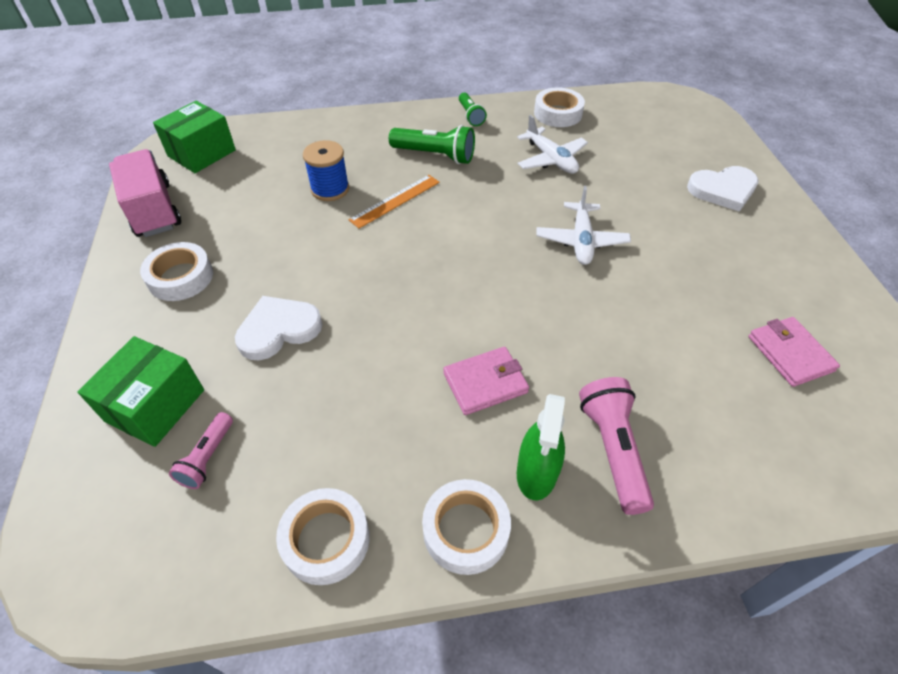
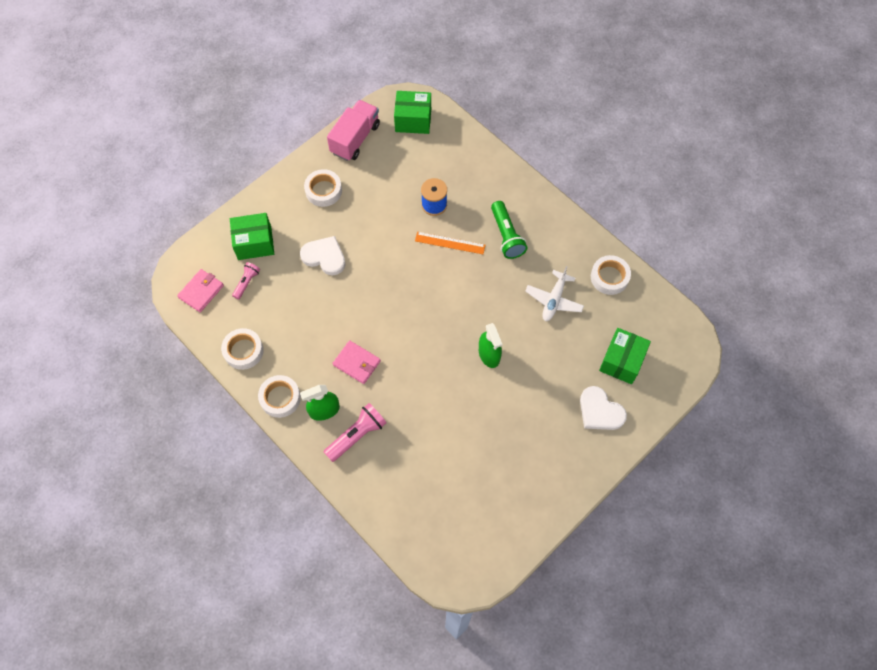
camera: 55 degrees right, 15 degrees up
pink flashlight [169,412,233,489] -> pink flashlight turned 135 degrees clockwise [232,262,260,299]
green flashlight [459,92,487,126] -> none
white plane [537,186,631,265] -> green spray bottle [479,323,502,368]
pink wallet [748,317,840,387] -> pink wallet moved to [177,269,224,312]
none -> green box [599,328,651,384]

